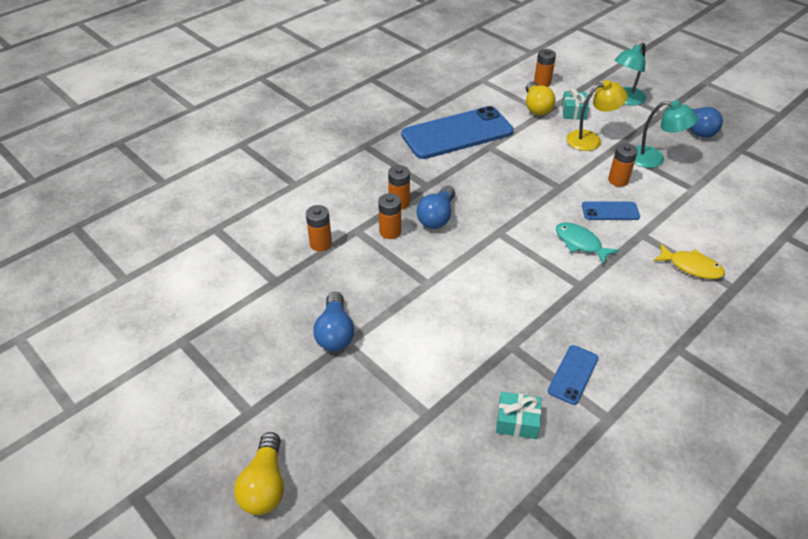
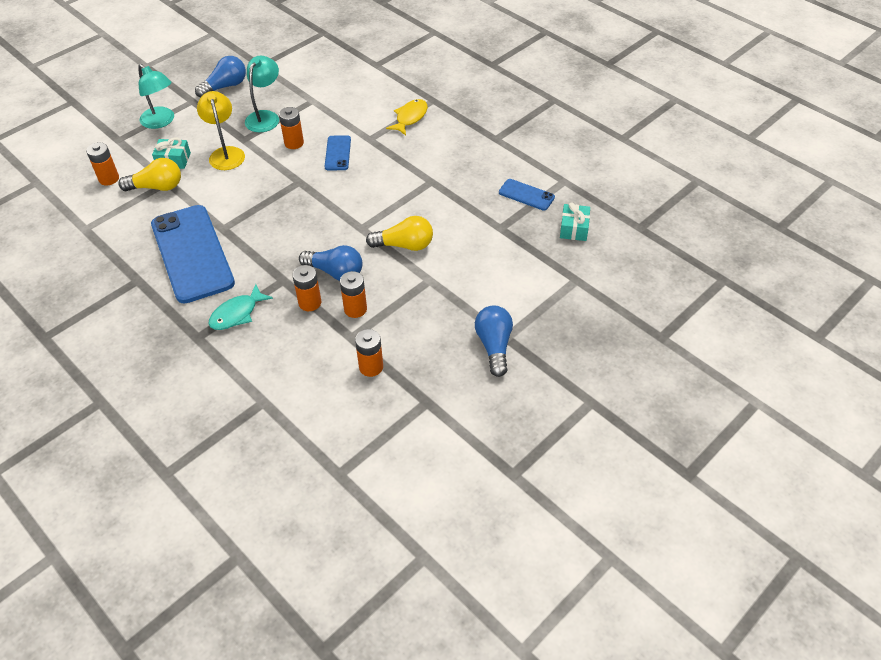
camera: 90 degrees left, 5 degrees up
yellow light bulb [234,432,284,515] -> yellow light bulb moved to [366,216,433,251]
blue light bulb [313,292,354,351] -> blue light bulb turned 90 degrees counterclockwise [475,306,513,377]
turquoise fish [556,222,619,265] -> turquoise fish moved to [209,284,273,330]

